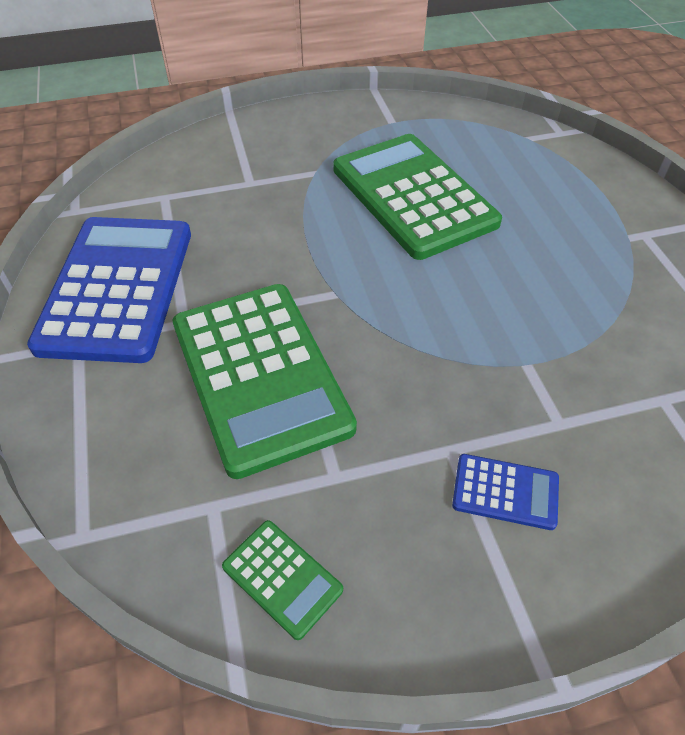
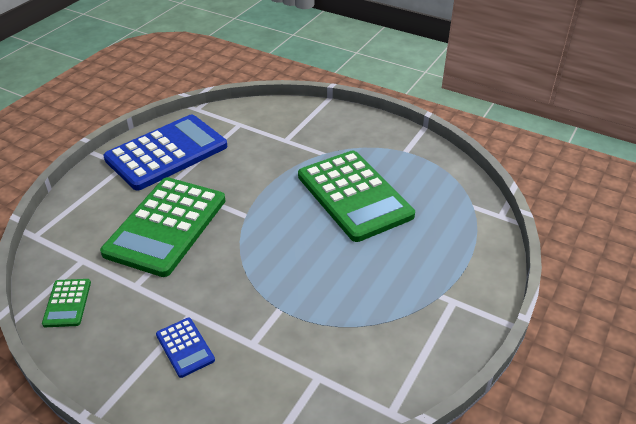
camera: 45 degrees right, 10 degrees down
green calculator [333,134,502,260] -> green calculator turned 135 degrees clockwise [298,150,415,242]

